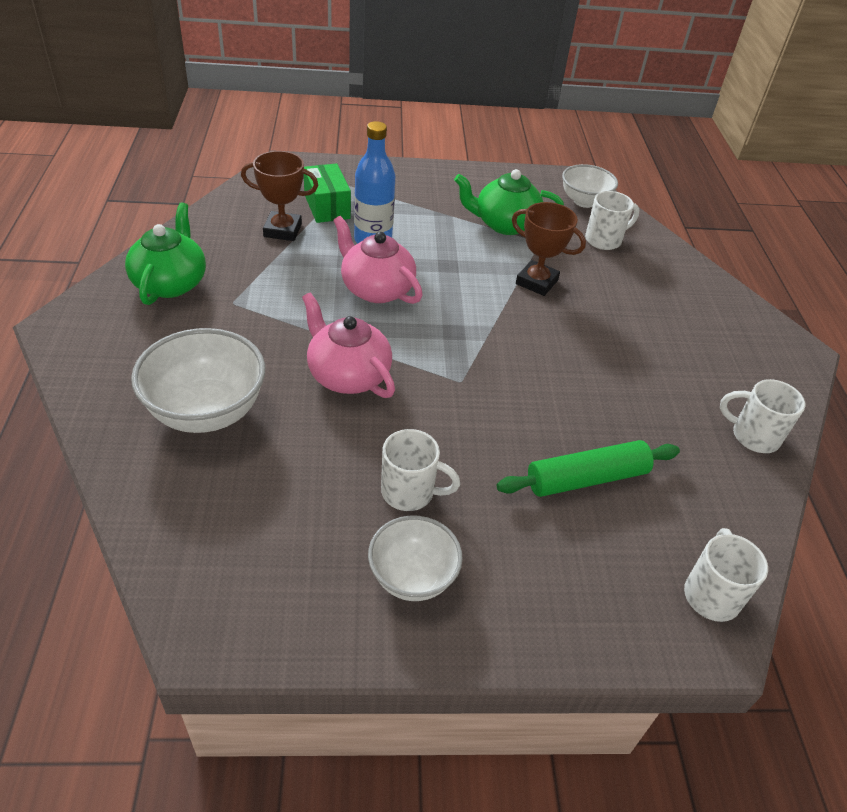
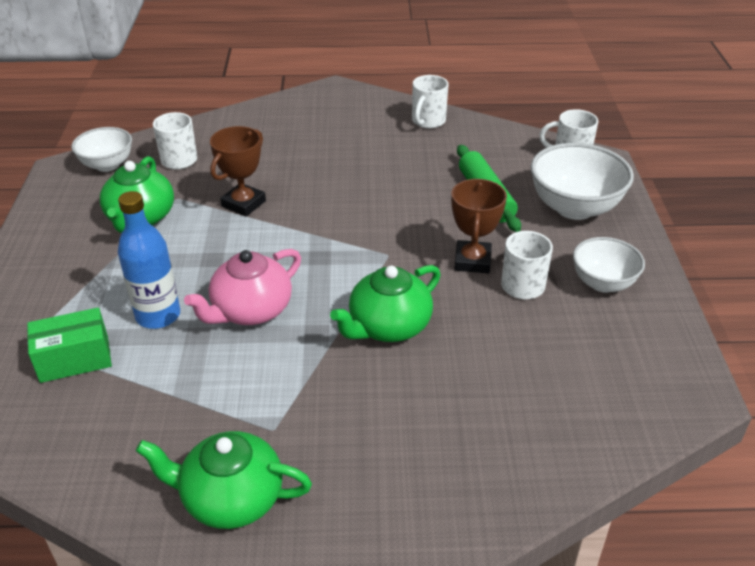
camera: 85 degrees left, 5 degrees down
white bowl [131,328,265,433] -> white bowl moved to [531,143,634,220]
brown trophy [241,151,318,241] -> brown trophy moved to [451,179,507,273]
pink teapot [302,292,395,398] -> green teapot [330,265,440,342]

